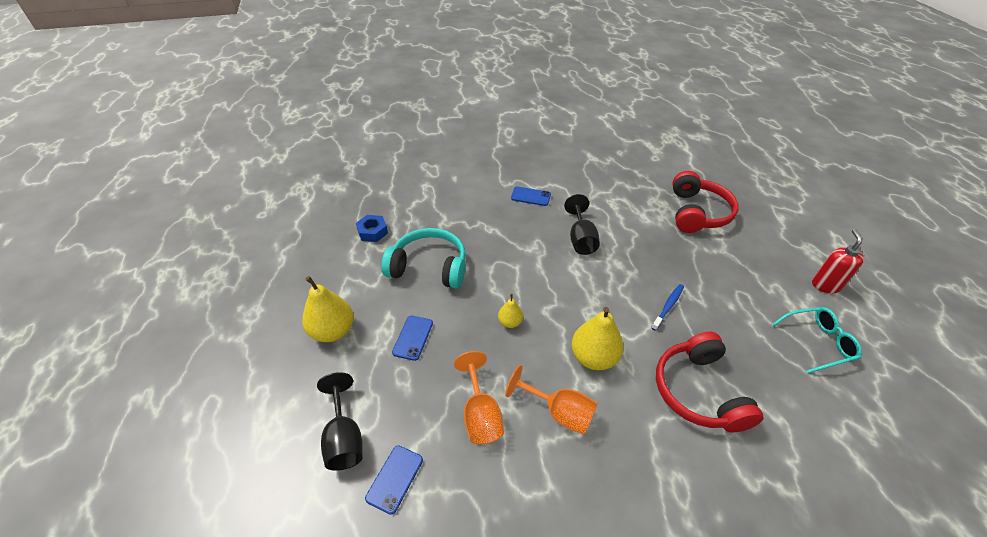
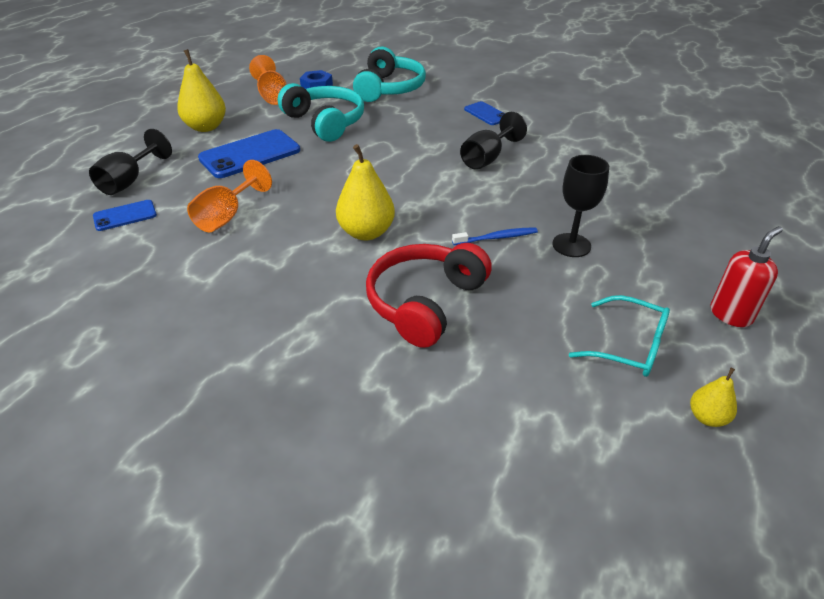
camera: 40 degrees right, 5 degrees down
blue phone [392,316,433,361] -> blue phone [198,129,300,178], size x1.84
yellow pear [498,294,523,328] -> yellow pear moved to [690,368,737,427]
orange goblet [505,365,598,435] -> orange goblet moved to [249,55,287,105]
red headphones [672,171,738,233] -> none
none -> turquoise headphones [353,46,426,102]
none -> black goblet [552,155,609,257]

